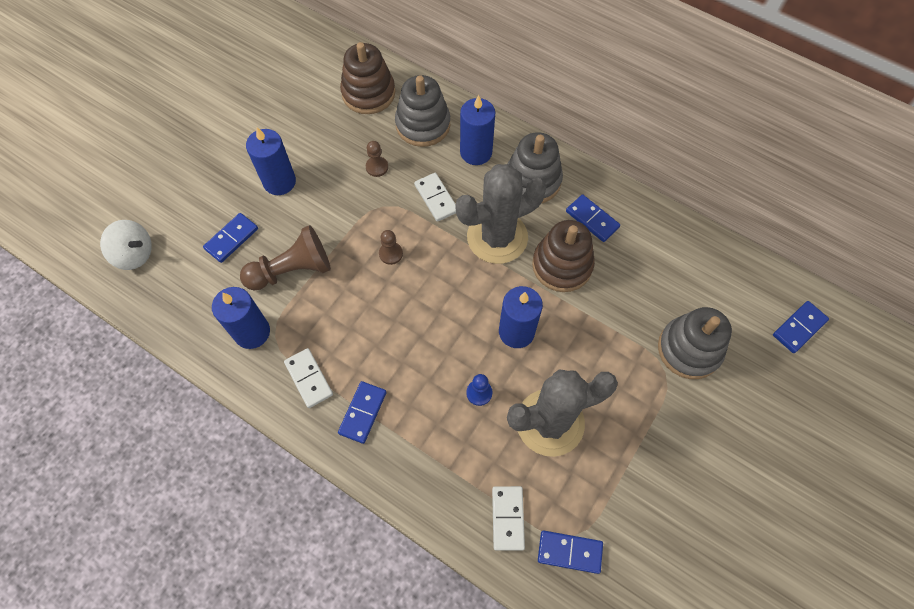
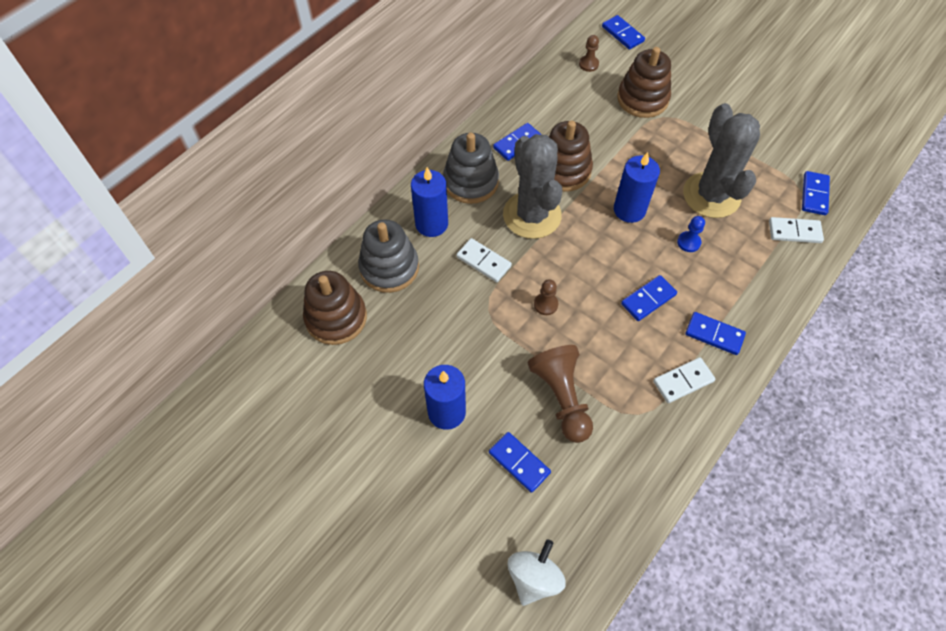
camera: 85 degrees left, 5 degrees down
blue candle [212,287,270,349] -> none
brown pawn [366,141,388,177] -> brown pawn moved to [579,35,599,72]
white domino [414,173,456,222] -> white domino turned 60 degrees clockwise [456,238,512,282]
grey stacking toy [658,307,732,379] -> brown stacking toy [617,47,671,118]
none -> blue domino [621,275,677,321]

